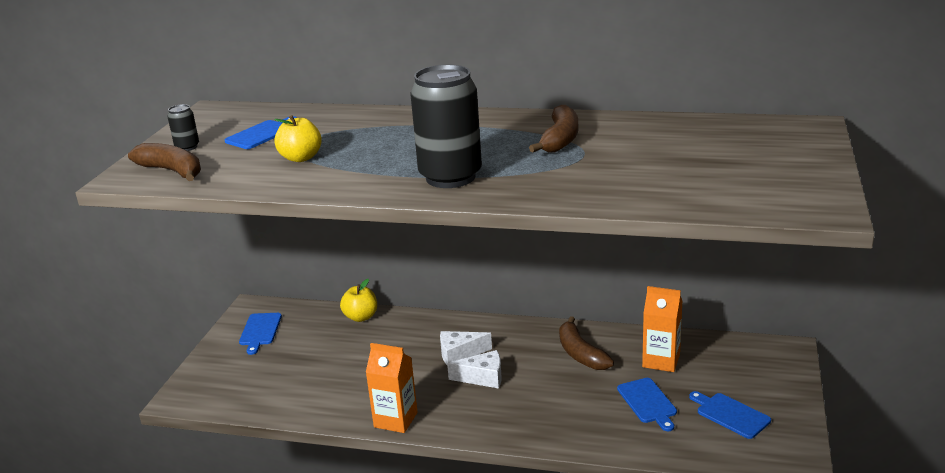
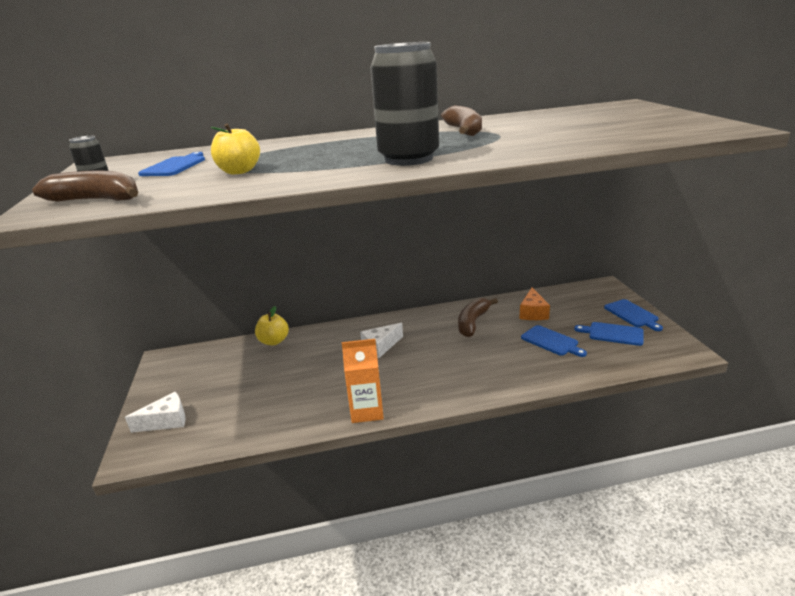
camera: 25 degrees left, 0 degrees up
blue cutting board [239,313,282,355] -> blue cutting board moved to [604,299,663,331]
white cheese [447,350,502,389] -> white cheese moved to [125,392,185,433]
brown banana [559,316,614,370] -> brown banana turned 75 degrees clockwise [458,298,498,337]
orange carton [642,286,682,372] -> orange cheese [519,288,550,320]

